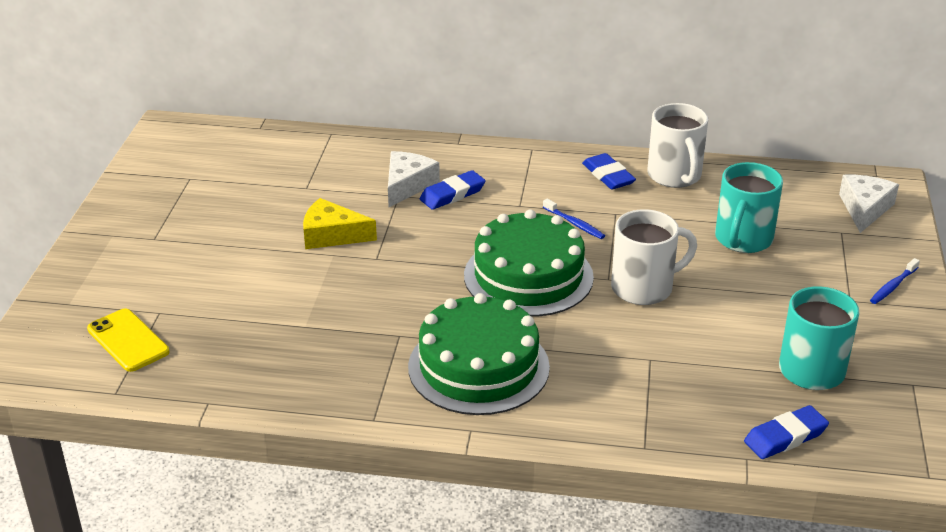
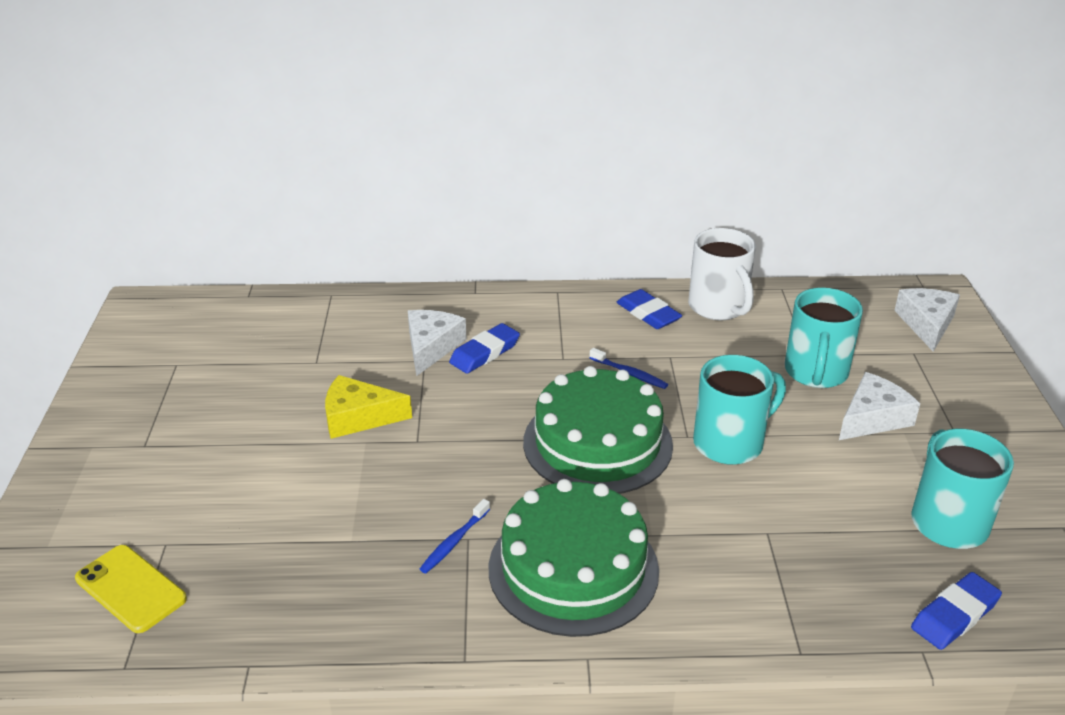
camera: 10 degrees left, 0 degrees up
white mug [611,209,697,305] -> turquoise mug [693,355,786,465]
blue toothbrush [870,258,920,304] -> blue toothbrush moved to [420,499,490,573]
none -> white cheese [839,372,920,440]

